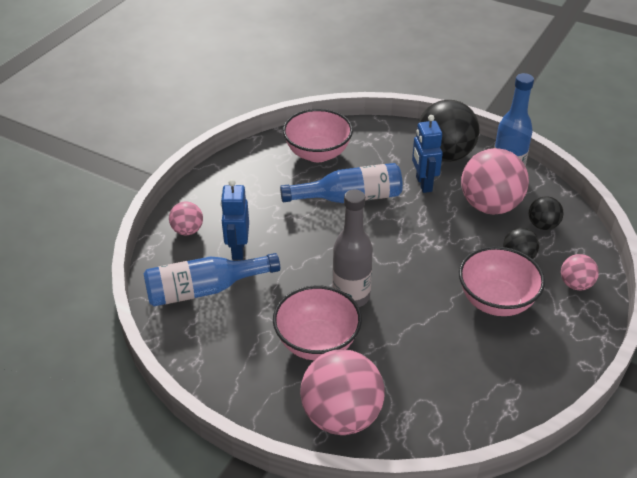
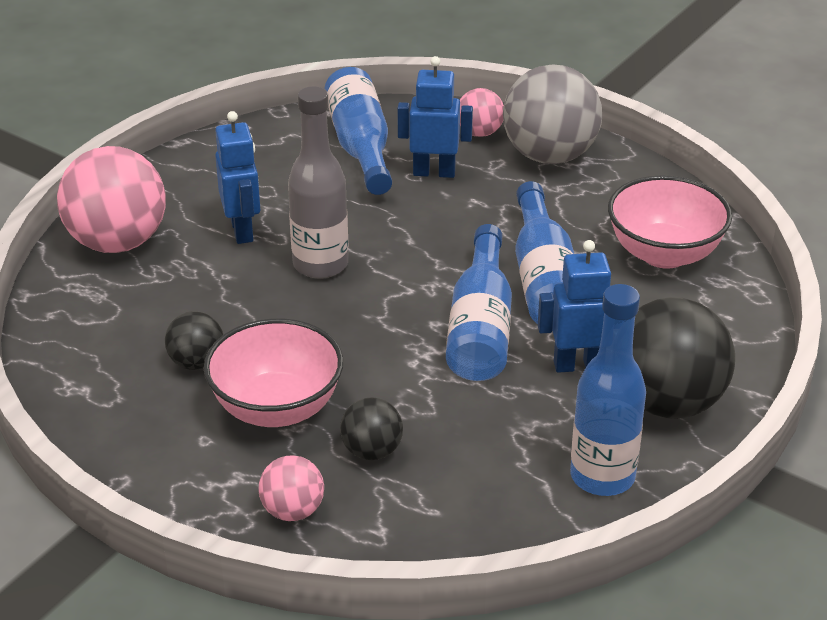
camera: 95 degrees right, 5 degrees down
pink bowl [273,286,362,360] -> blue robot [215,111,261,244]
pink ball [461,148,529,214] -> none
black ball [529,196,563,230] -> black ball moved to [165,311,223,370]
none -> blue bottle [446,224,512,381]
none -> grey ball [503,64,602,164]

